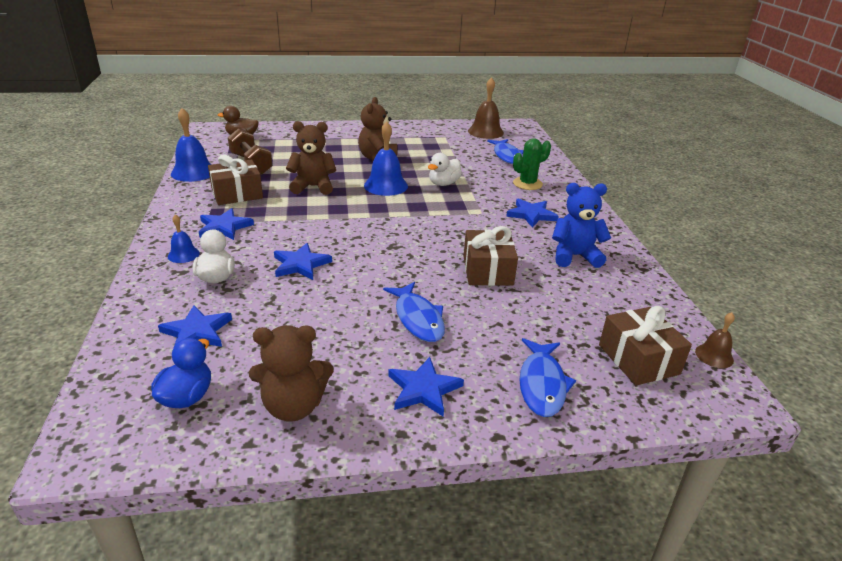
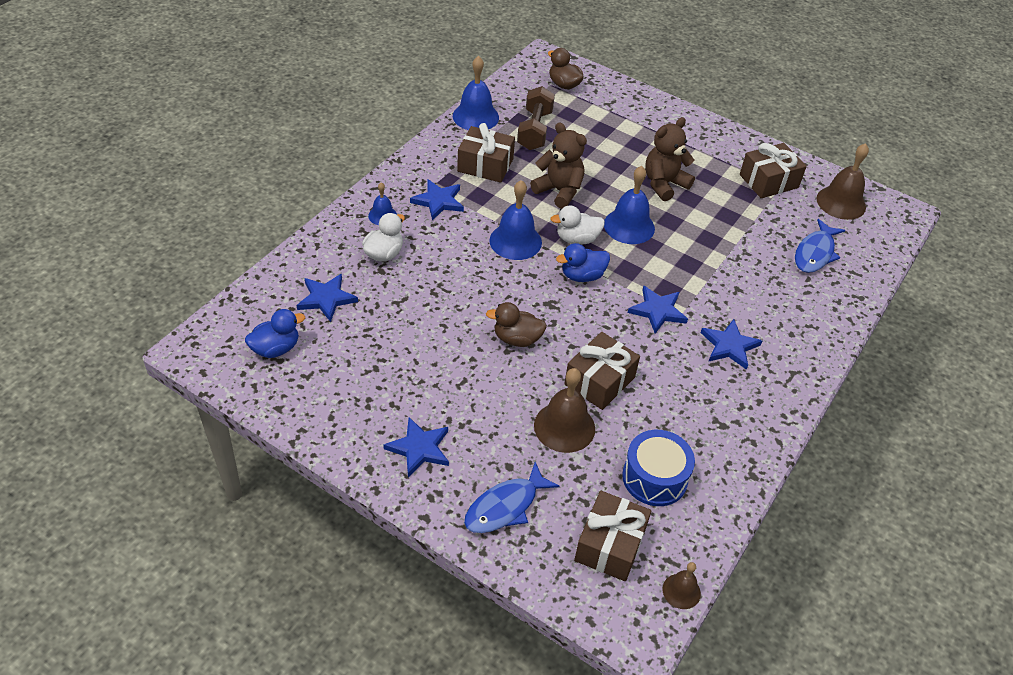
camera: 40 degrees right, 15 degrees up
brown teddy bear [249,325,333,422] -> none
blue star [274,243,332,280] -> blue star moved to [628,285,688,333]
blue fish [383,282,445,342] -> none
white duck [428,153,462,186] -> white duck moved to [550,205,605,245]
green cactus [513,138,551,190] -> none
blue teddy bear [552,183,611,268] -> none
none -> brown duck [486,302,547,347]
none -> blue bell [489,180,542,260]
none -> brown bell [534,368,595,453]
none -> blue duck [556,243,610,282]
none -> blue drum [622,430,695,506]
none -> brown gift [740,143,807,198]

